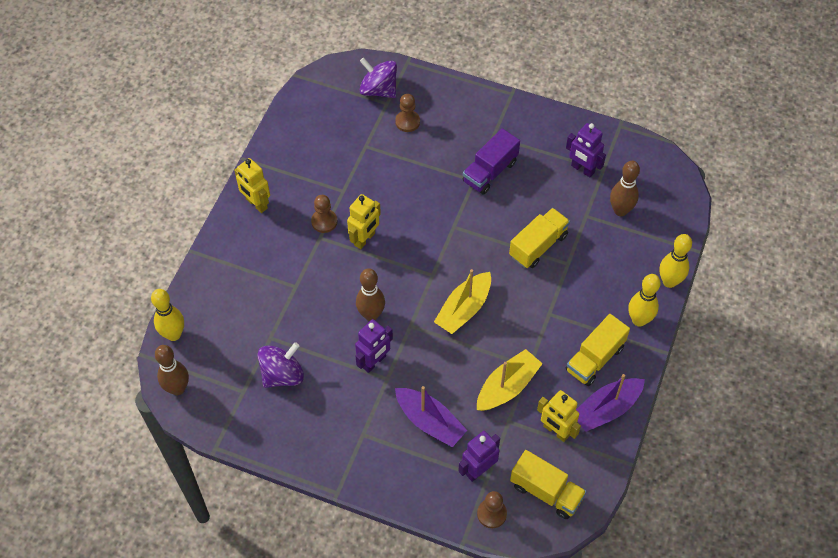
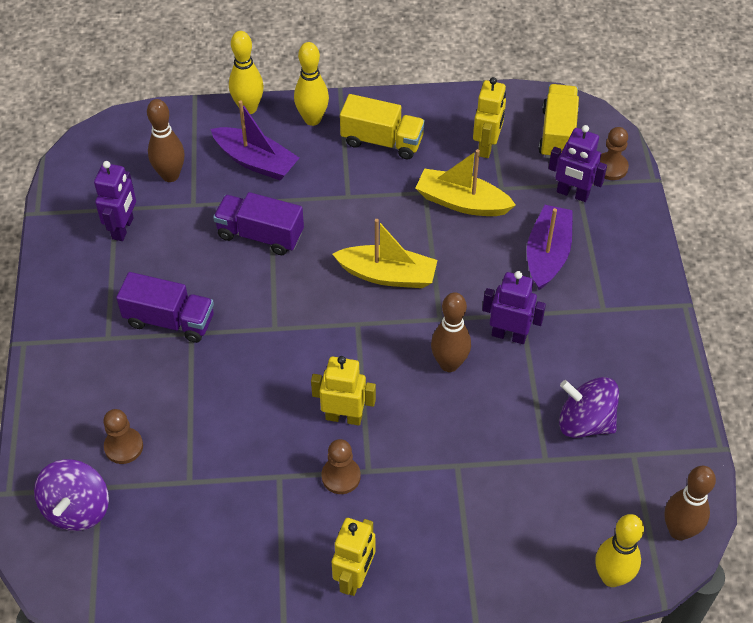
camera: 115 degrees left, 5 degrees down
yellow truck [509,208,570,268] -> purple truck [213,192,304,255]
purple boat [576,374,645,432] -> purple boat moved to [211,101,299,181]

